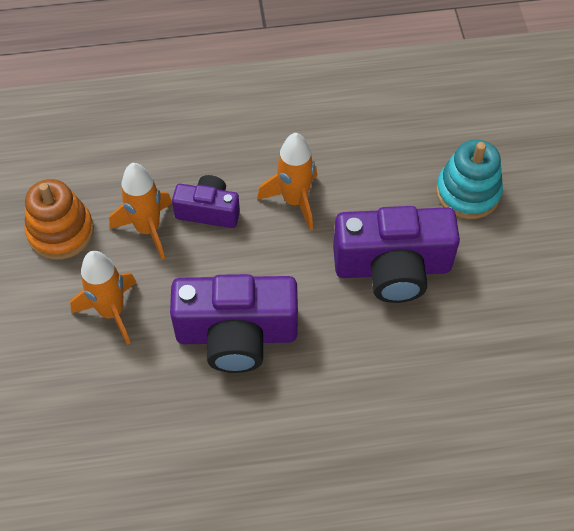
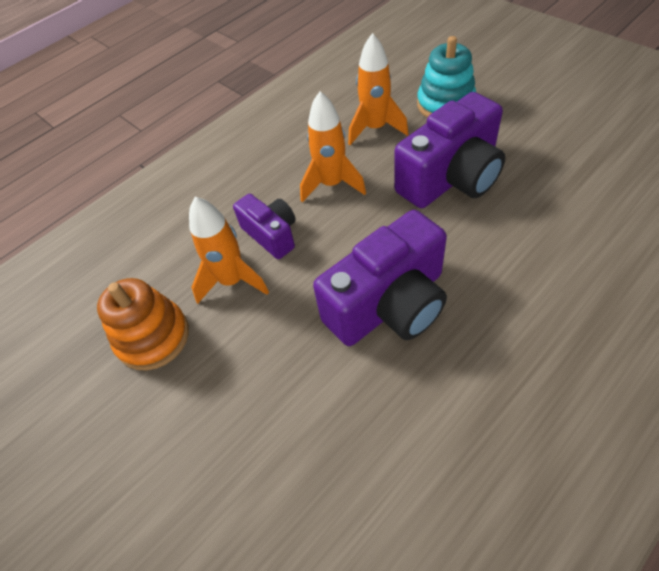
camera: 30 degrees left, 5 degrees down
orange rocket [70,251,137,345] -> orange rocket moved to [348,33,409,145]
purple camera [172,175,240,228] -> purple camera turned 75 degrees clockwise [233,194,296,259]

